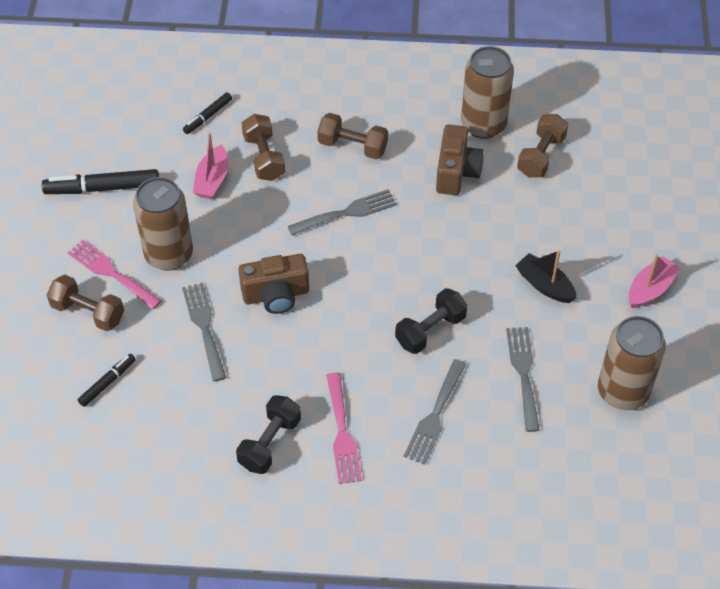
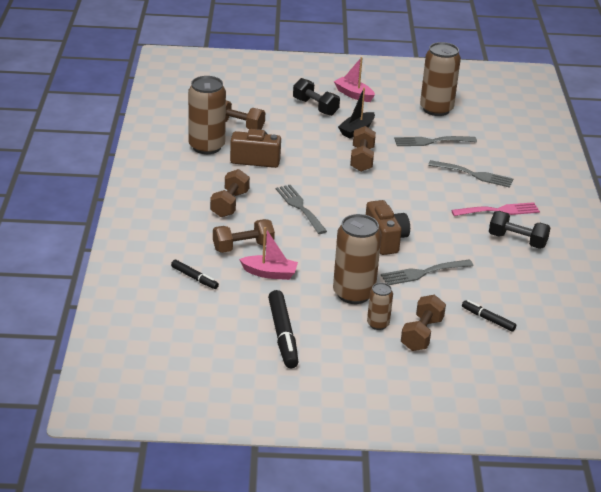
camera: 95 degrees left, 20 degrees down
pink fork [68,240,161,309] -> brown can [367,283,393,330]
black dumbbell [395,288,467,354] -> black dumbbell moved to [293,78,340,116]
none -> brown dumbbell [350,126,376,172]

